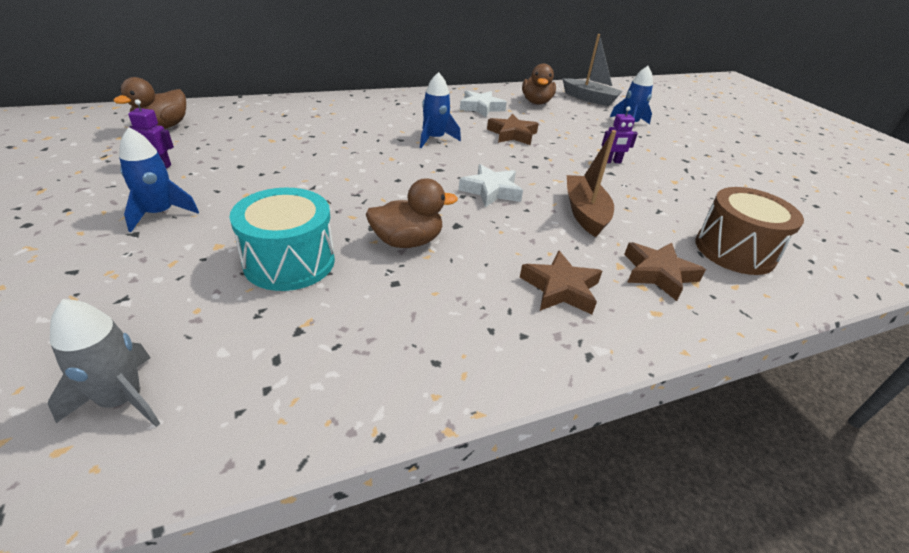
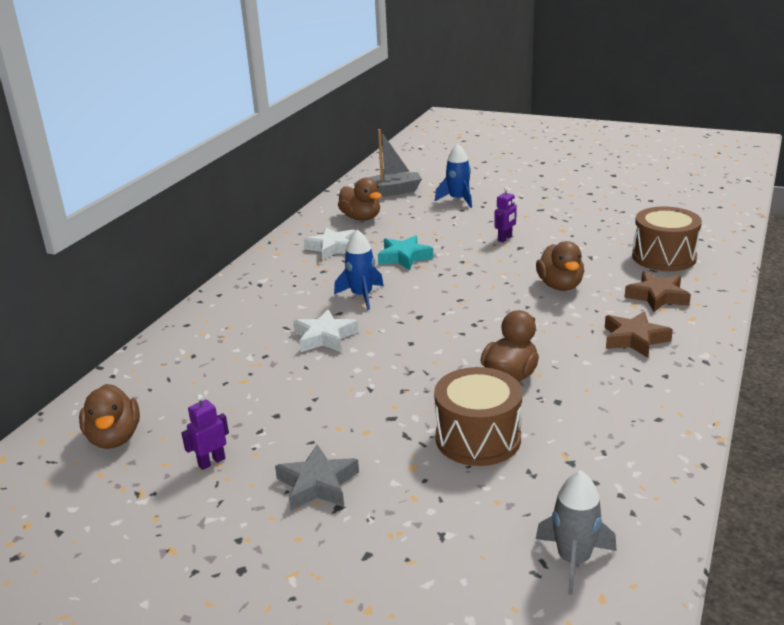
camera: 40 degrees left, 10 degrees down
blue rocket [119,127,199,232] -> grey star [275,445,359,511]
turquoise drum [229,188,335,291] -> brown drum [434,367,522,466]
white star [459,164,523,207] -> white star moved to [293,309,358,352]
brown star [487,114,539,145] -> turquoise star [378,235,433,270]
brown boat [567,130,616,237] -> brown duck [536,241,584,291]

